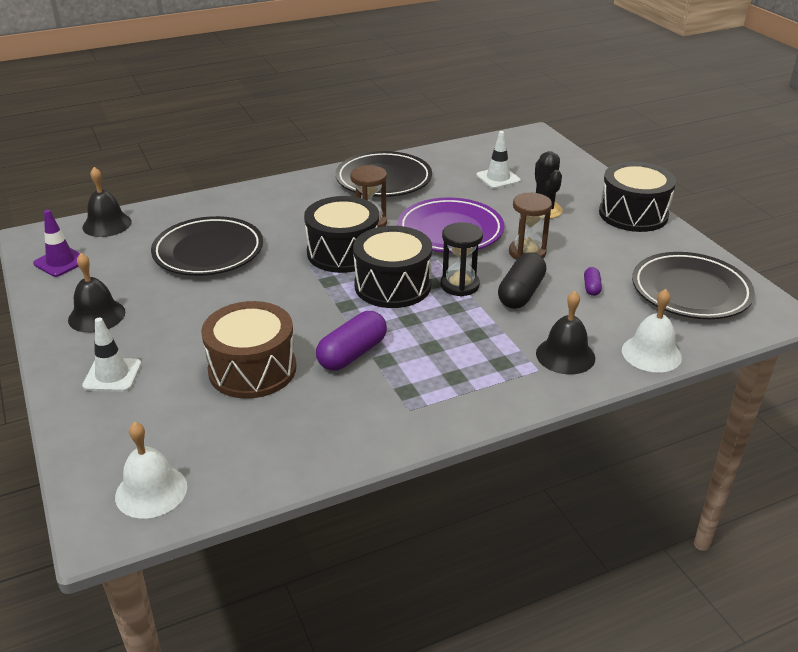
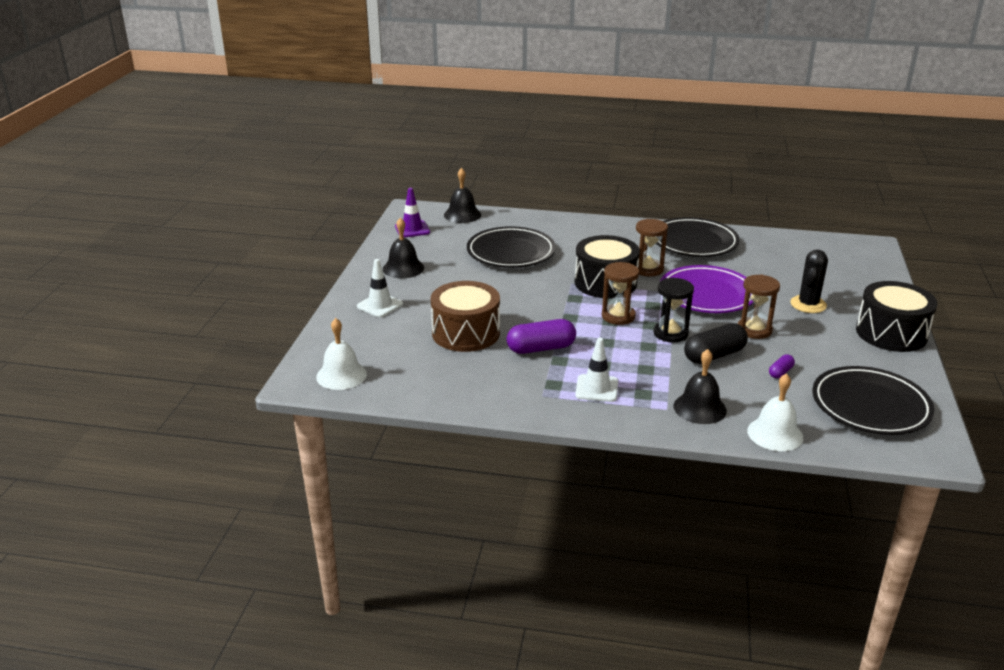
camera: 35 degrees right, 5 degrees down
black drum [353,226,432,308] -> brown hourglass [602,262,639,325]
white traffic cone [476,131,521,189] -> white traffic cone moved to [575,338,618,402]

